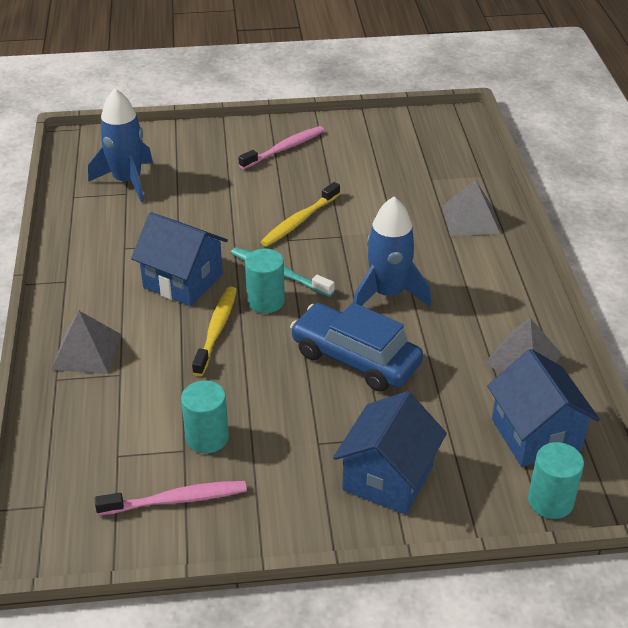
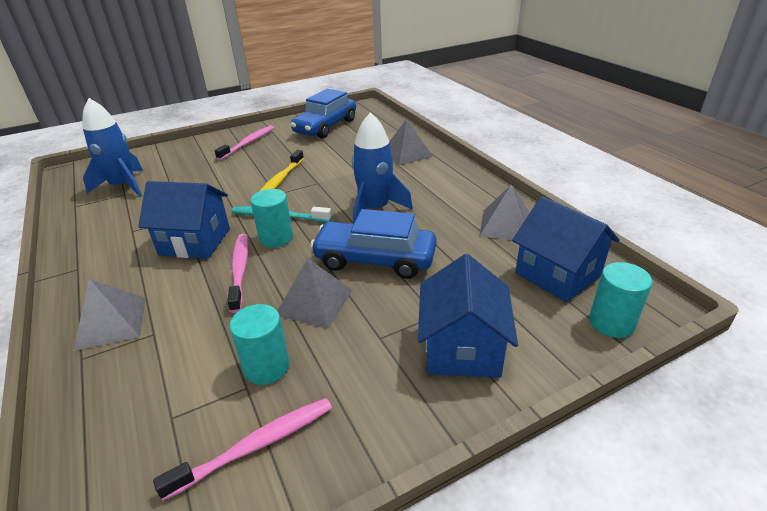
camera: 20 degrees left, 5 degrees down
yellow toothbrush [192,286,237,376] -> pink toothbrush [227,234,248,313]
none -> grey pyramid [278,258,352,329]
none -> blue car [290,89,356,138]

